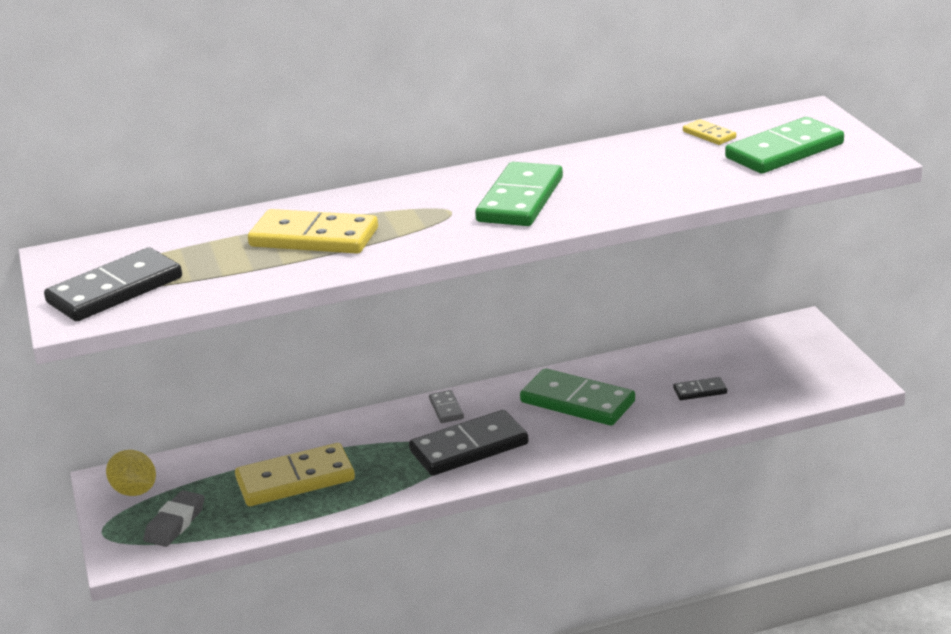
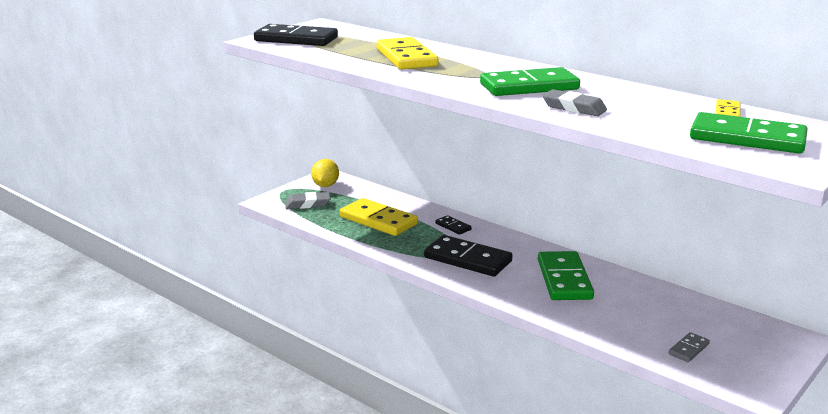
camera: 55 degrees right, 5 degrees down
grey domino [429,390,464,423] -> grey domino moved to [669,332,710,362]
black domino [673,377,727,400] -> black domino moved to [435,215,472,235]
none -> grey eraser [542,89,607,116]

